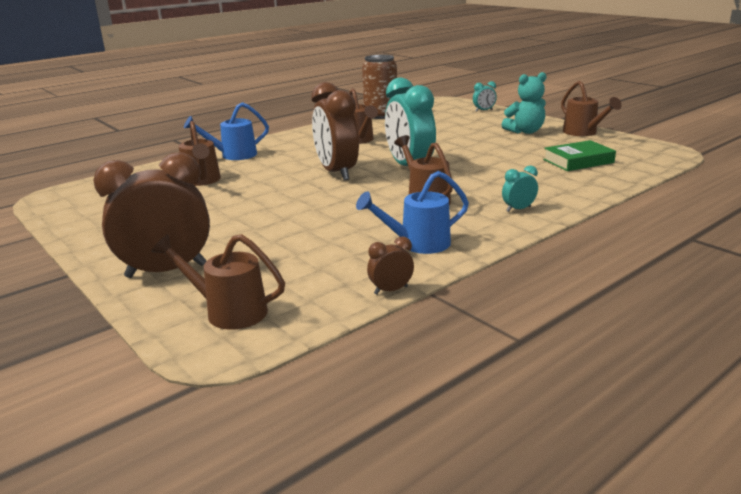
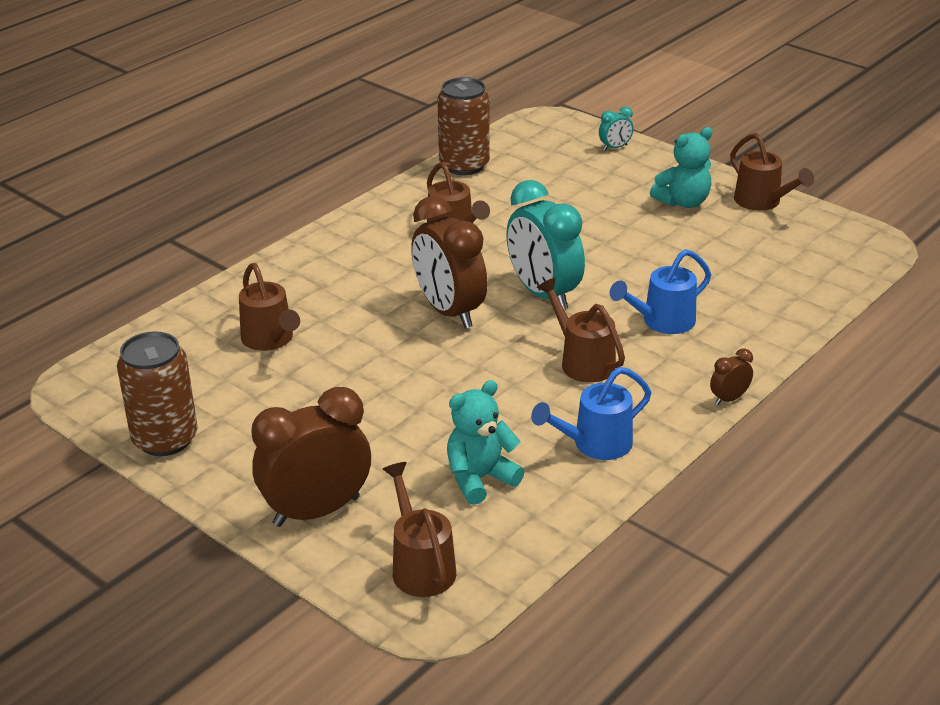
camera: 10 degrees left, 10 degrees up
brown watering can [151,234,285,330] -> brown watering can turned 60 degrees clockwise [383,462,456,597]
blue watering can [184,102,269,160] -> blue watering can moved to [609,249,711,334]
brown clock [367,237,414,295] -> brown clock moved to [710,348,753,405]
turquoise clock [502,166,538,212] -> none
green book [543,140,616,171] -> none
none -> brown can [117,331,198,456]
none -> turquoise teddy bear [447,380,525,505]

